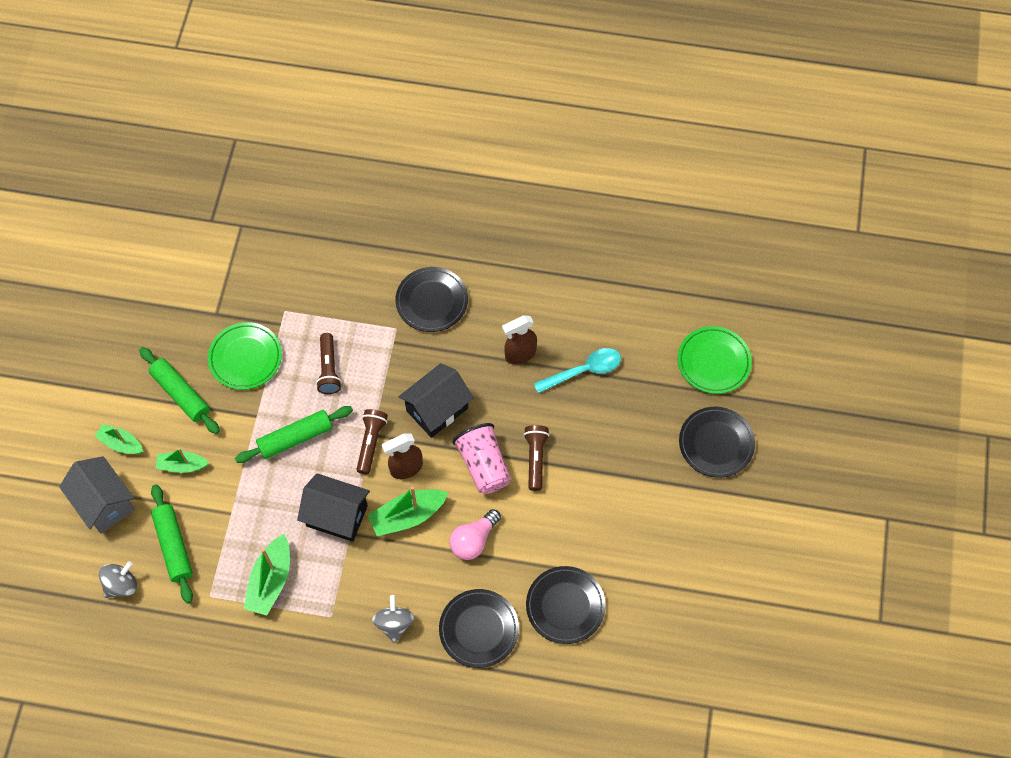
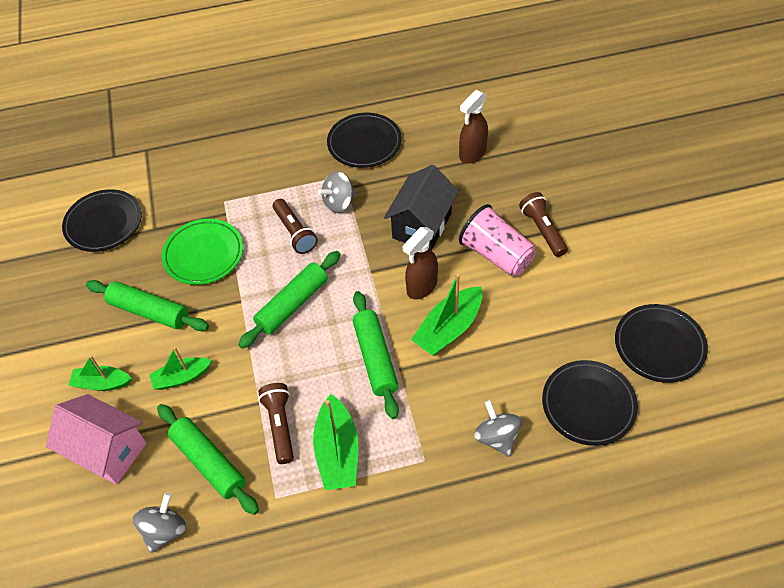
camera: 20 degrees left, 10 degrees down
grey house [59,456,135,533] -> pink house [46,394,147,485]
black house [297,473,370,542] -> green rolling pin [353,291,399,419]
brown flashlight [357,409,388,474] -> brown flashlight moved to [258,383,294,464]
pink light bulb [449,509,501,560] -> none
turquoise spoon [533,348,621,393] -> none
green plate [678,326,752,394] -> none
black plate [679,407,755,478] -> black plate moved to [62,189,142,252]
none -> grey spinning top [318,171,356,213]

